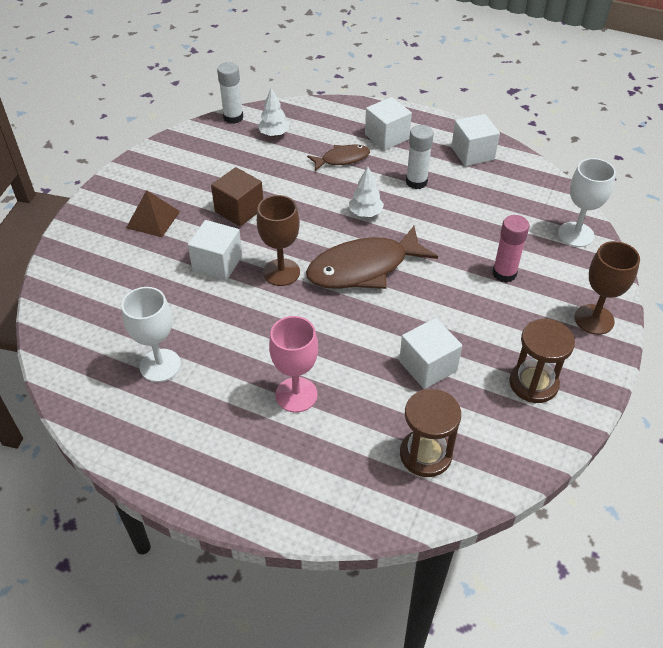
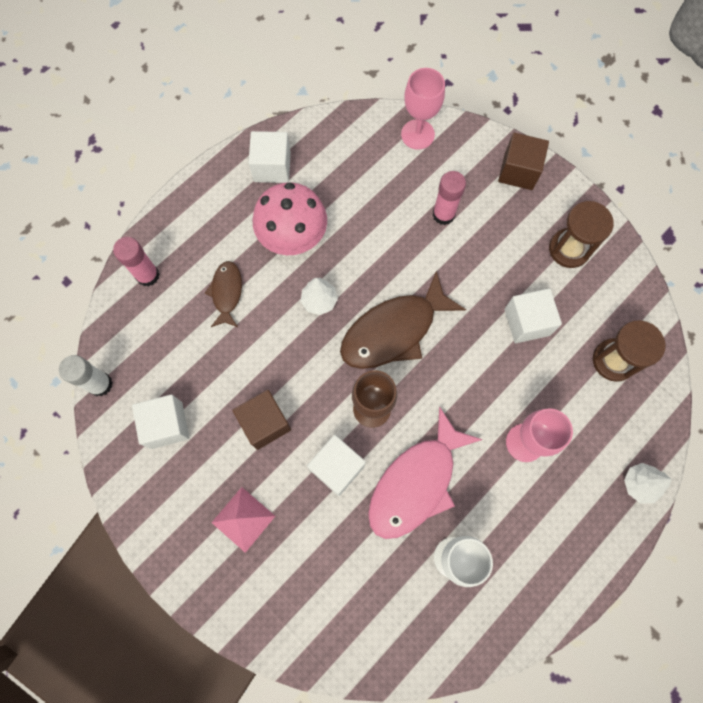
camera: 70 degrees left, 25 degrees up
brown pyramid [126,190,180,237] -> pink pyramid [212,487,275,553]
white tree [258,88,289,137] -> white tree moved to [624,463,672,503]
brown fish [306,226,438,289] -> brown fish turned 60 degrees clockwise [340,271,466,369]
white cube [365,97,412,150] -> white cube moved to [132,394,190,449]
white glue stick [406,125,434,189] -> pink mushroom [253,182,327,255]
white goblet [558,158,616,247] -> pink goblet [401,68,445,150]
brown goblet [575,241,640,335] -> brown cube [498,133,549,190]
none -> pink glue stick [113,237,160,287]
none -> pink fish [368,407,483,539]

